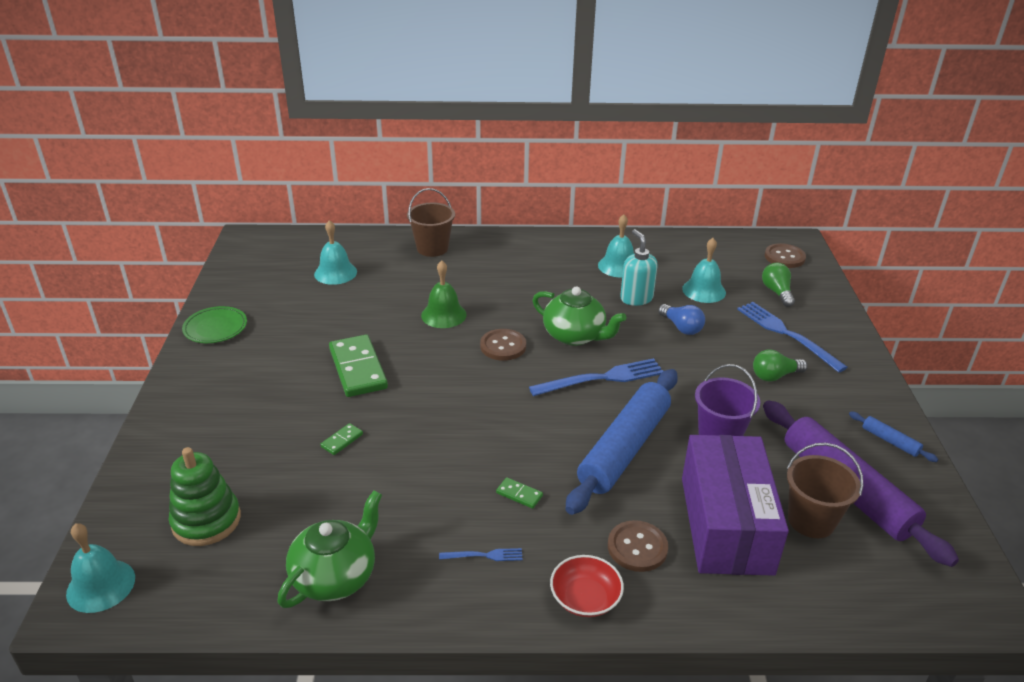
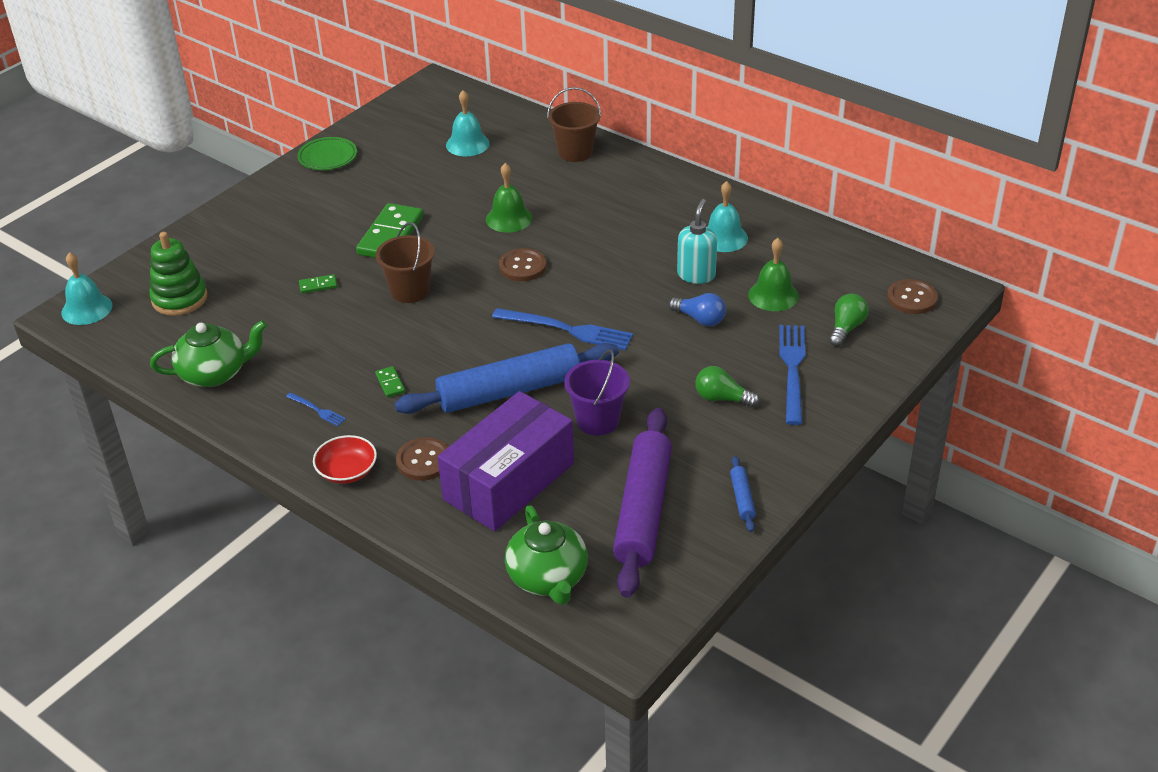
camera: 40 degrees right, 5 degrees up
green teapot [533,286,627,346] -> green teapot moved to [505,505,588,605]
blue light bulb [658,304,705,335] -> blue light bulb turned 60 degrees counterclockwise [668,293,726,326]
turquoise bell [682,238,726,303] -> green bell [748,238,799,311]
brown bucket [787,443,863,538] -> brown bucket moved to [376,222,435,303]

